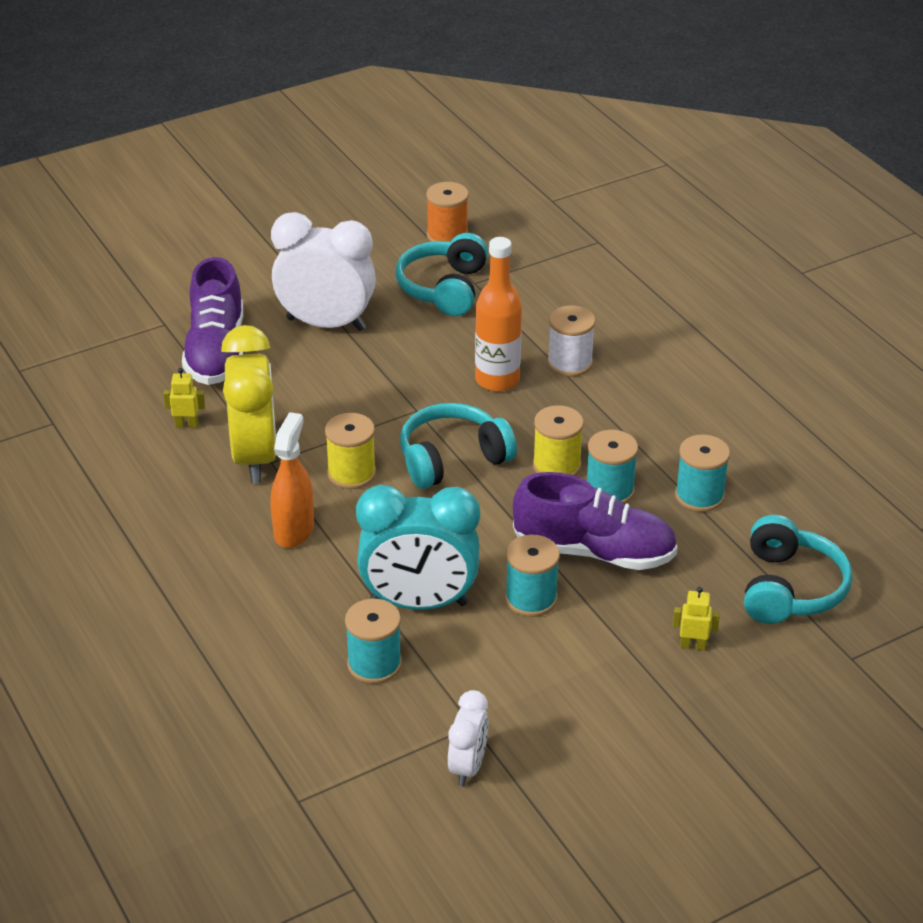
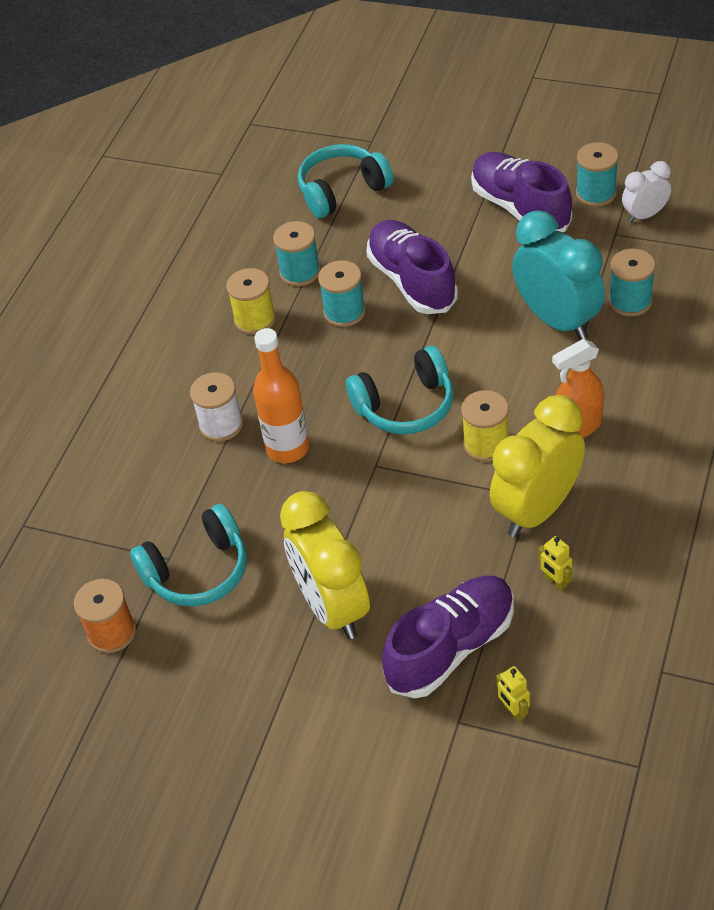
camera: 125 degrees left, 10 degrees up
white clock [271,212,376,331] -> yellow clock [280,491,370,639]
turquoise headphones [400,403,517,489] -> turquoise headphones turned 45 degrees counterclockwise [346,346,454,434]
turquoise spool [505,535,560,617] -> turquoise spool moved to [576,142,619,207]
yellow spool [533,405,584,476] -> yellow spool moved to [226,268,276,334]
yellow robot [673,587,720,651] -> yellow robot moved to [496,666,530,722]
none -> purple shoe [471,152,572,232]

